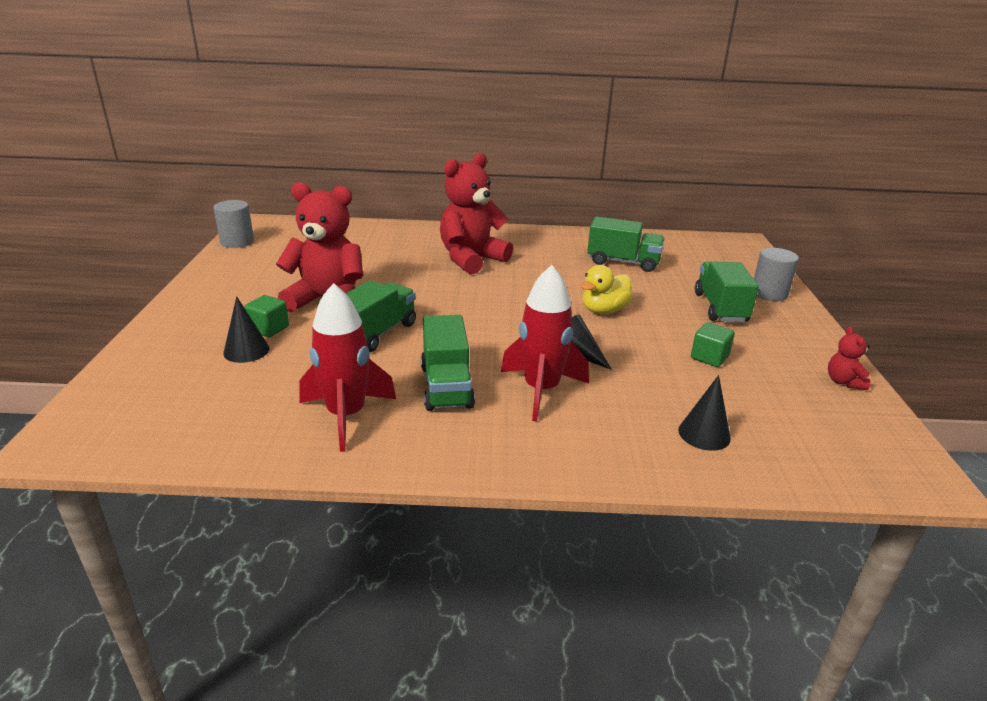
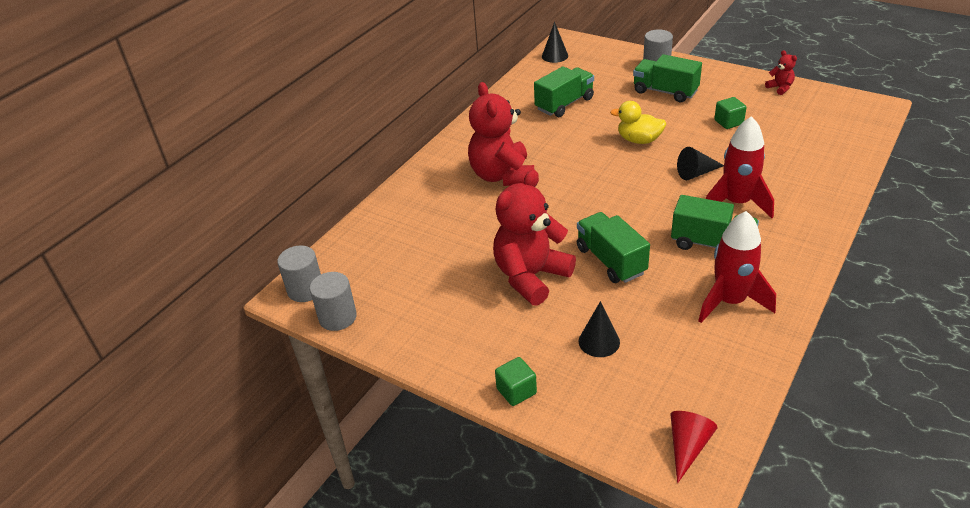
camera: 55 degrees left, 10 degrees up
green cube [244,295,289,337] -> green cube moved to [495,357,537,406]
yellow duck [581,265,632,314] -> yellow duck turned 120 degrees clockwise [610,101,666,144]
black cone [678,375,731,451] -> black cone moved to [542,22,568,63]
red teddy bear [828,326,870,390] -> red teddy bear turned 150 degrees counterclockwise [765,50,797,95]
none -> grey cylinder [277,245,321,302]
none -> red cone [671,411,718,483]

